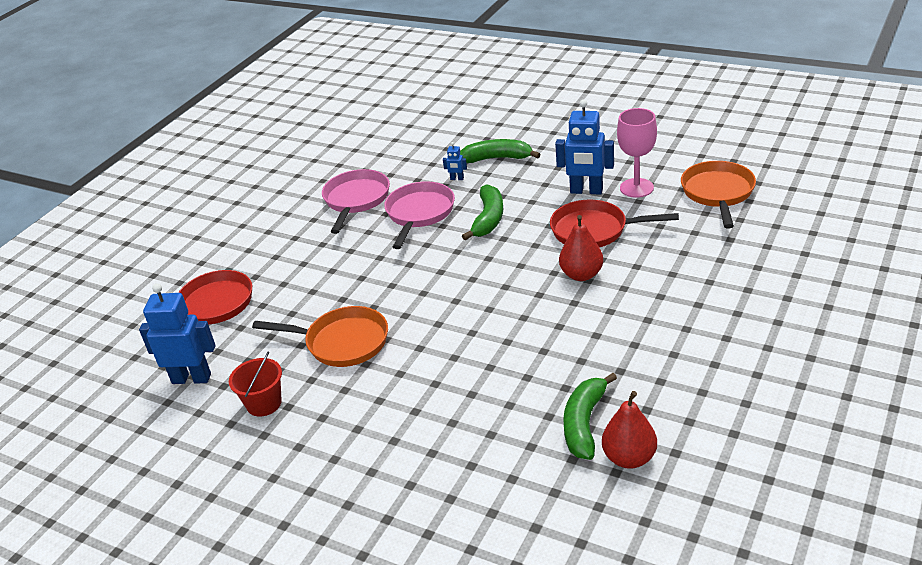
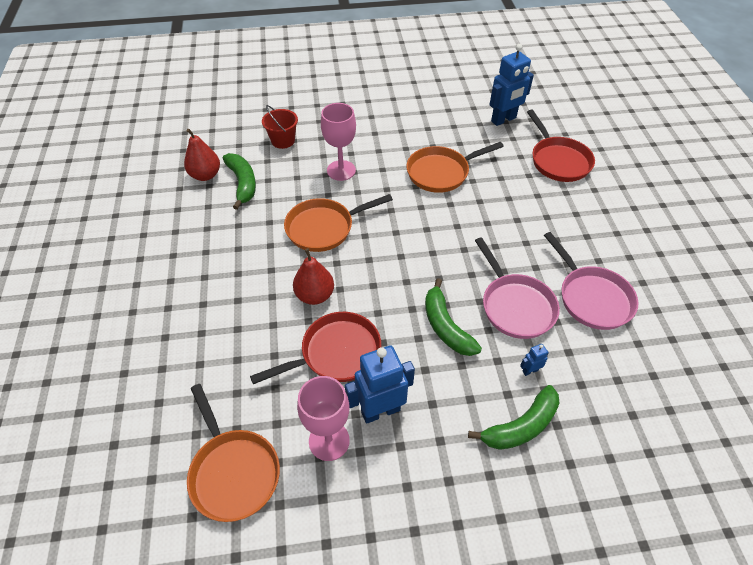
camera: 140 degrees right, 15 degrees up
red bucket [229,352,282,417] -> red bucket moved to [262,105,298,149]
none -> orange pan [284,194,393,252]
none -> pink goblet [321,103,356,181]

